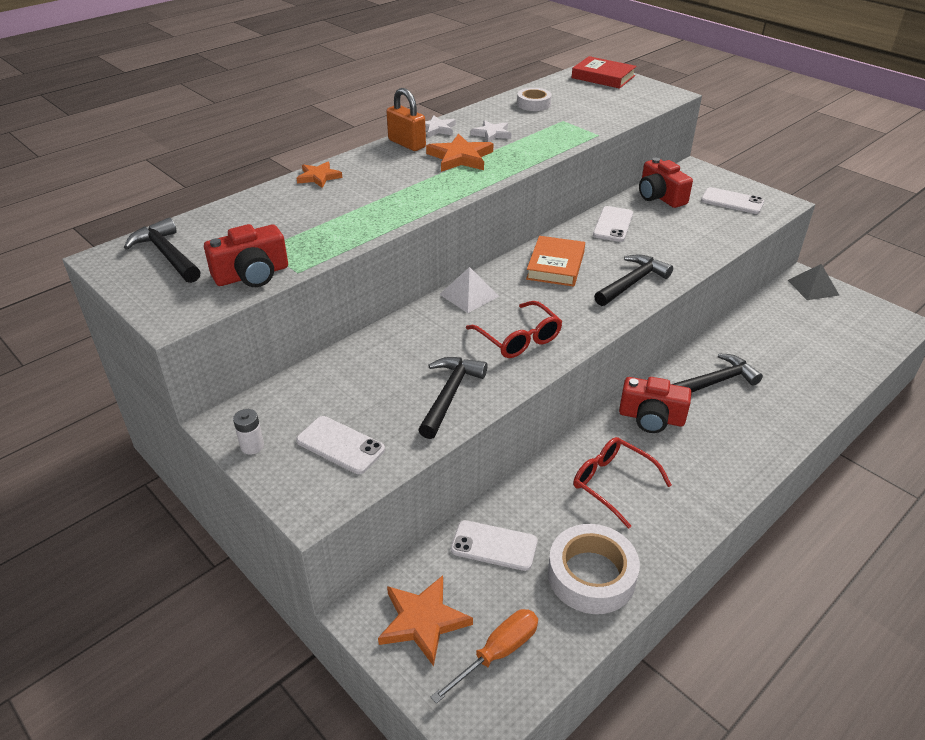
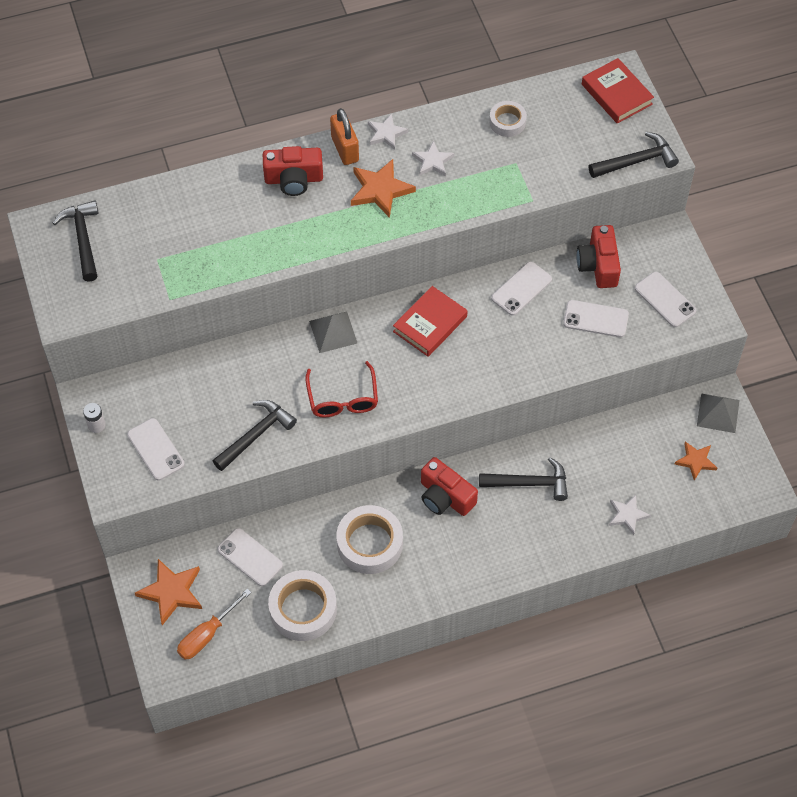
camera: 25 degrees right, 20 degrees up
red camera [204,224,288,287] -> red camera moved to [263,146,323,196]
orange star [297,161,342,188] -> orange star moved to [675,441,717,481]
orange screwdriver [431,609,538,704] -> orange screwdriver turned 150 degrees clockwise [177,588,252,659]
white pyramid [439,267,499,313] -> grey pyramid [309,312,357,353]
orange book [526,236,585,287] -> red book [393,286,467,357]
red glasses [573,437,672,529] -> white tape [336,505,403,574]
black hammer [594,254,673,306] -> black hammer moved to [589,132,679,178]
none -> white phone [563,300,629,337]
none -> white star [609,495,651,535]

